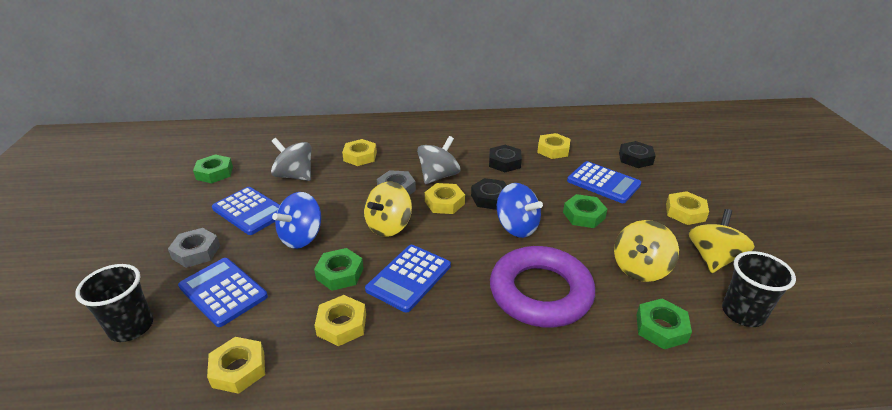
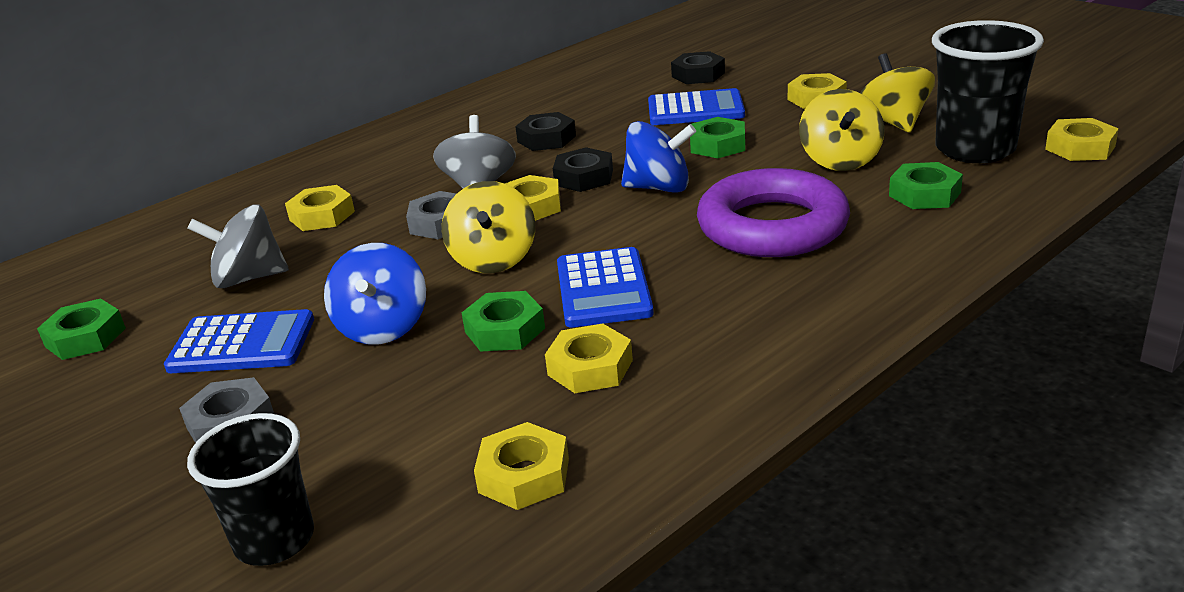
camera: 35 degrees left, 5 degrees down
blue calculator [178,258,268,327] -> none
yellow nut [537,133,570,159] -> yellow nut moved to [1045,118,1119,161]
black cup [722,251,796,327] -> black cup [932,20,1044,163], size x1.51

